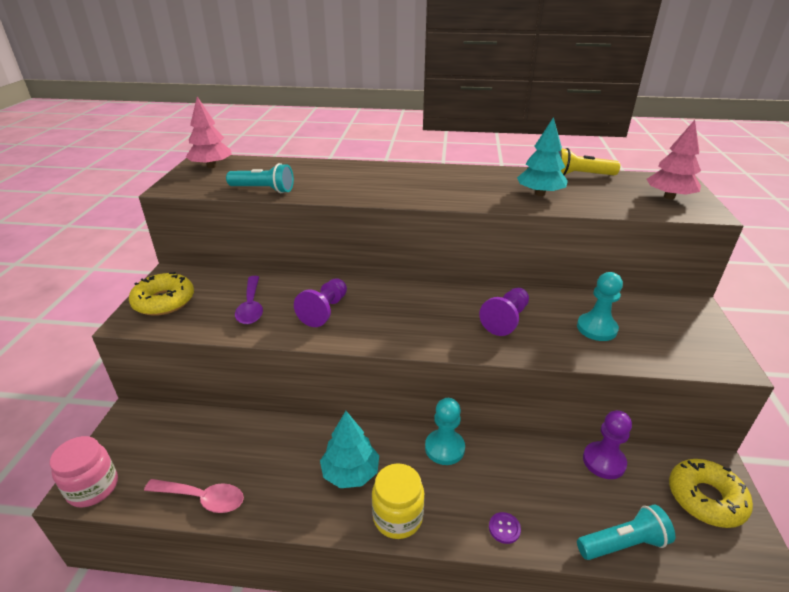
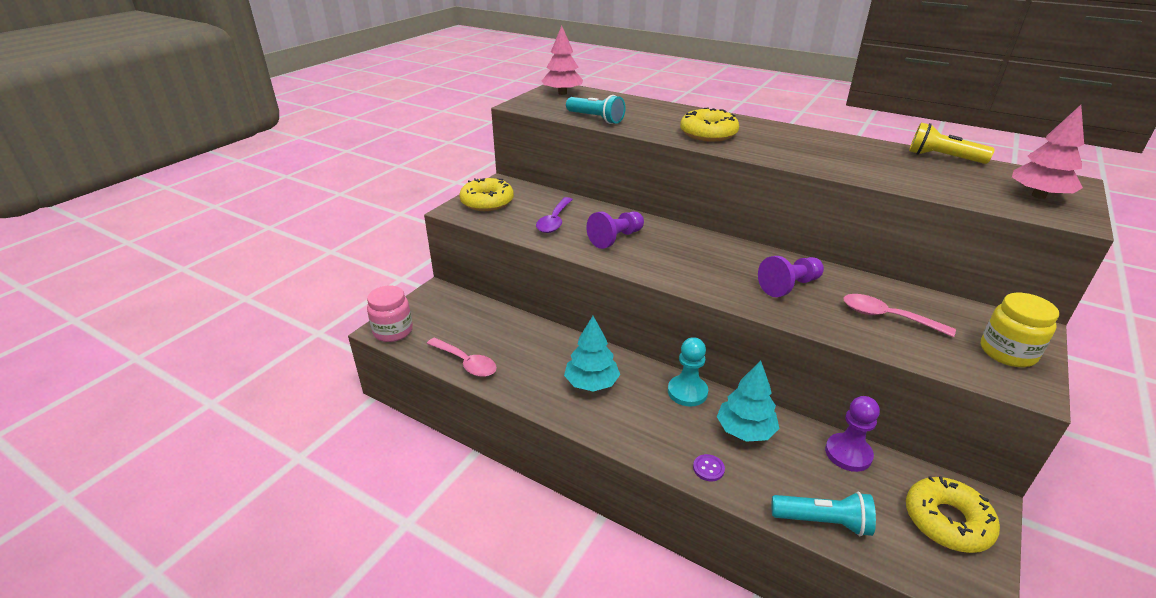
camera: 25 degrees right, 0 degrees up
yellow jar [372,463,424,539] -> yellow jar moved to [981,293,1059,367]
turquoise tree [517,117,568,196] -> turquoise tree moved to [717,360,780,442]
turquoise pawn [577,272,623,341] -> pink spoon [844,294,956,337]
none -> yellow donut [680,107,739,142]

